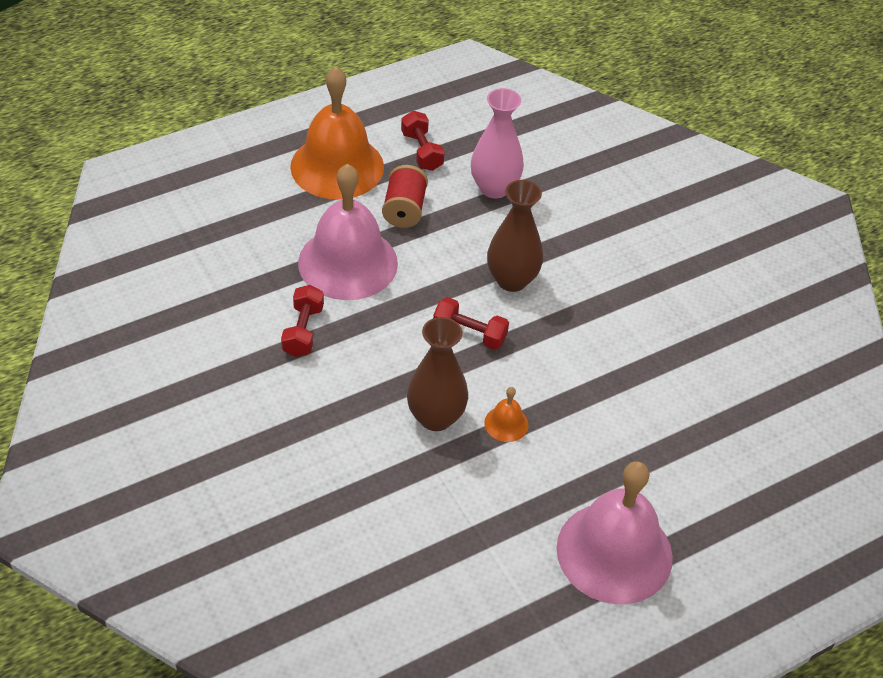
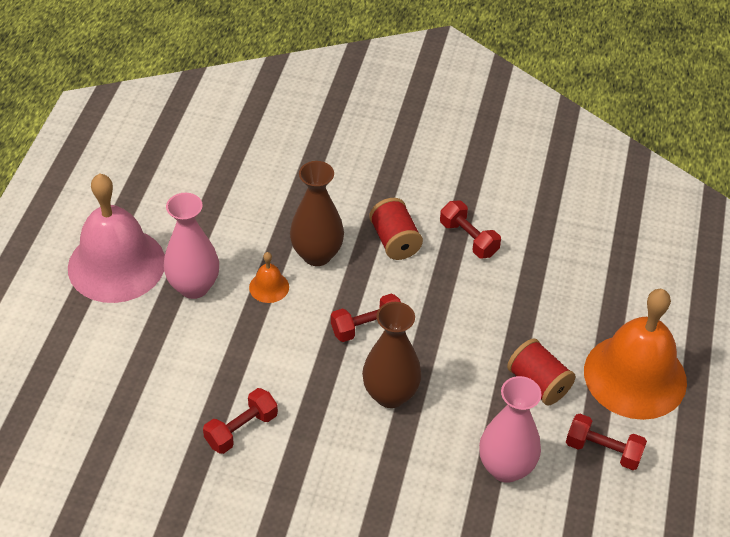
camera: 135 degrees right, 0 degrees up
pink bell [298,164,398,300] -> none
none -> pink vase [164,193,219,299]
none -> red dumbbell [203,388,278,454]
none -> red spool [369,198,423,260]

